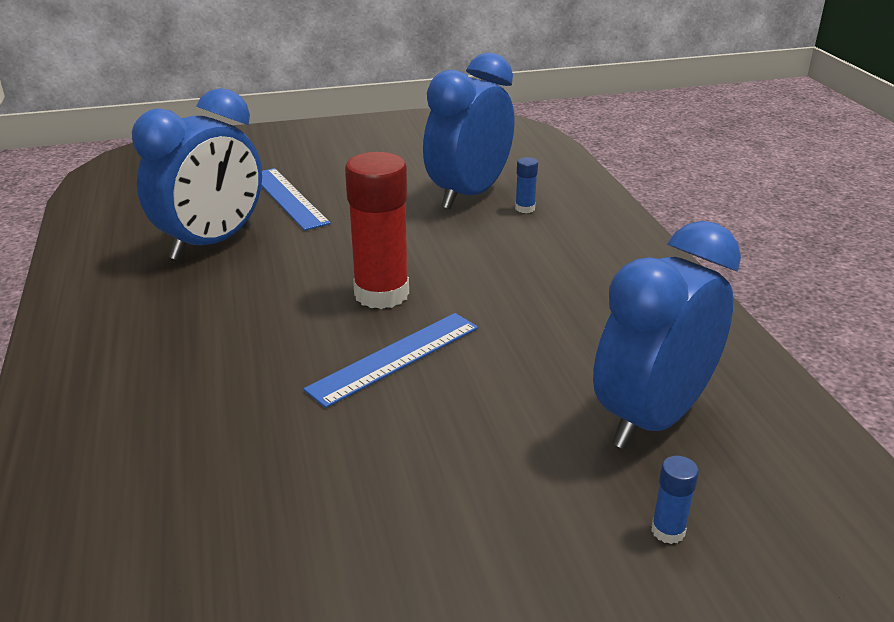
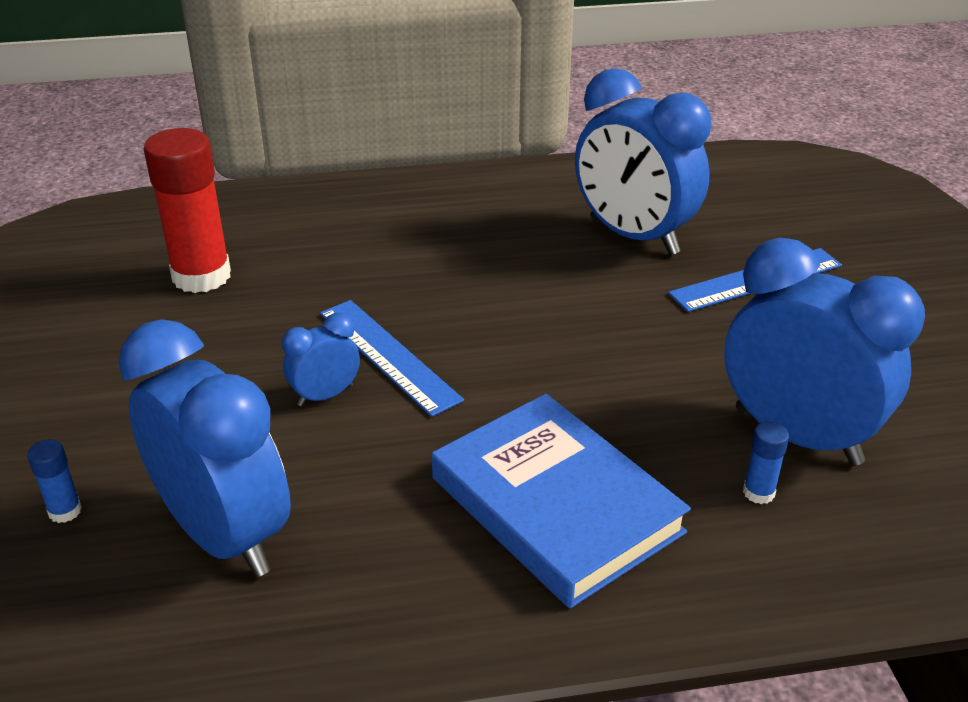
camera: 95 degrees right, 5 degrees up
red glue stick [345,152,409,309] -> red glue stick moved to [144,128,231,293]
none -> blue clock [282,313,360,407]
none -> blue book [431,394,691,608]

